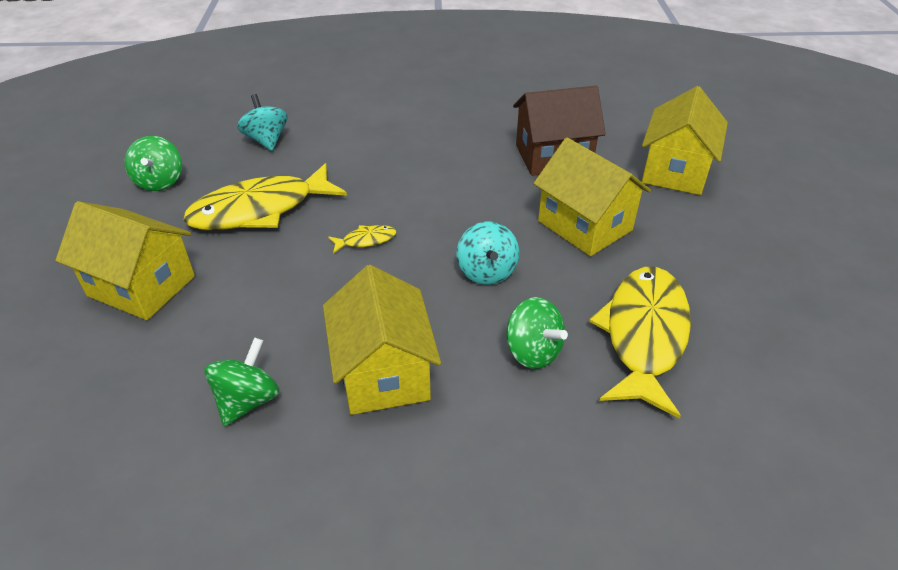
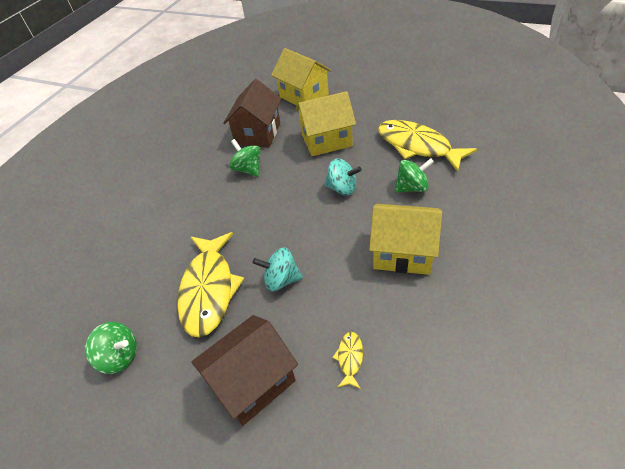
camera: 60 degrees left, 5 degrees up
yellow house [56,201,195,320] -> brown house [191,315,298,426]
green spinning top [204,337,279,426] -> green spinning top moved to [229,139,261,177]
turquoise spinning top [237,94,288,151] -> turquoise spinning top moved to [252,247,303,291]
yellow fish [328,225,396,254] -> yellow fish moved to [332,332,363,389]

